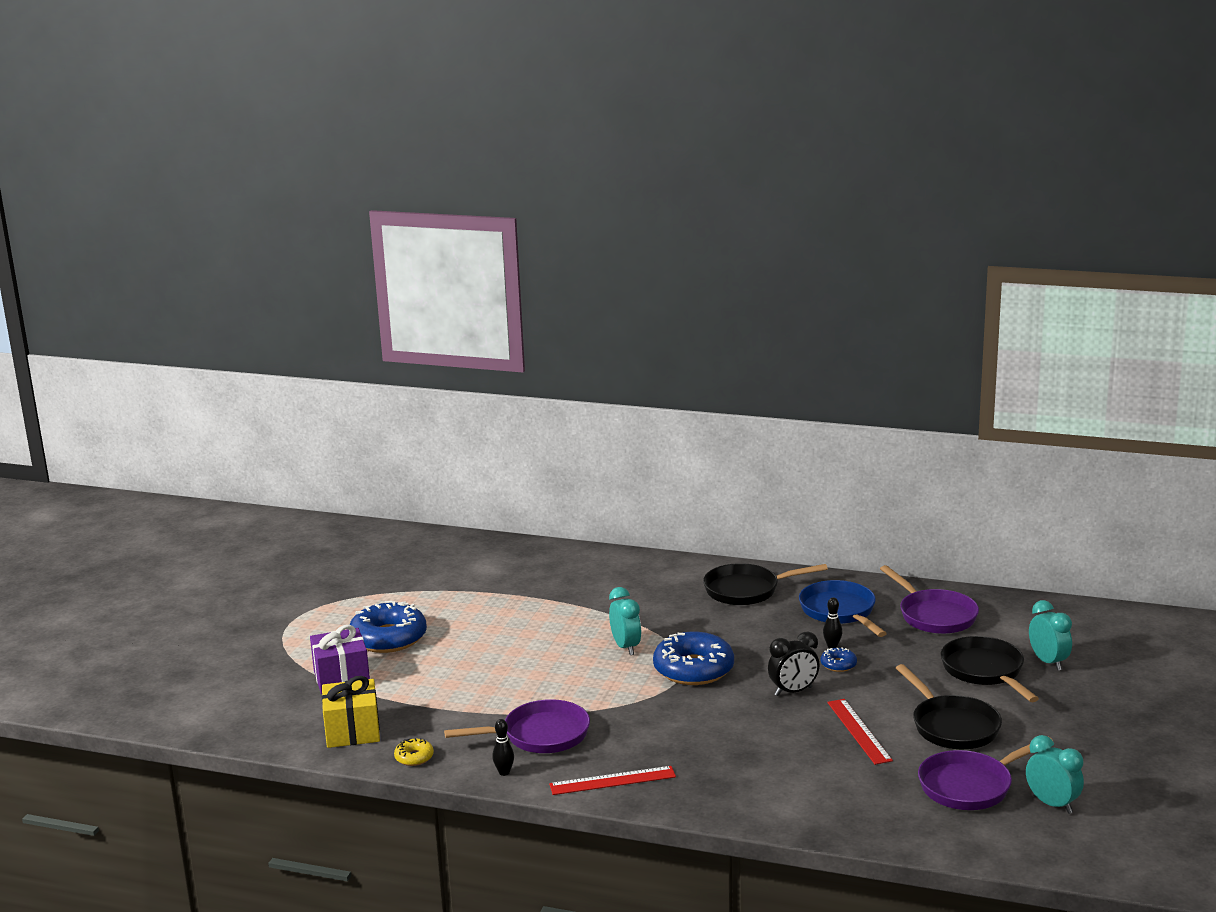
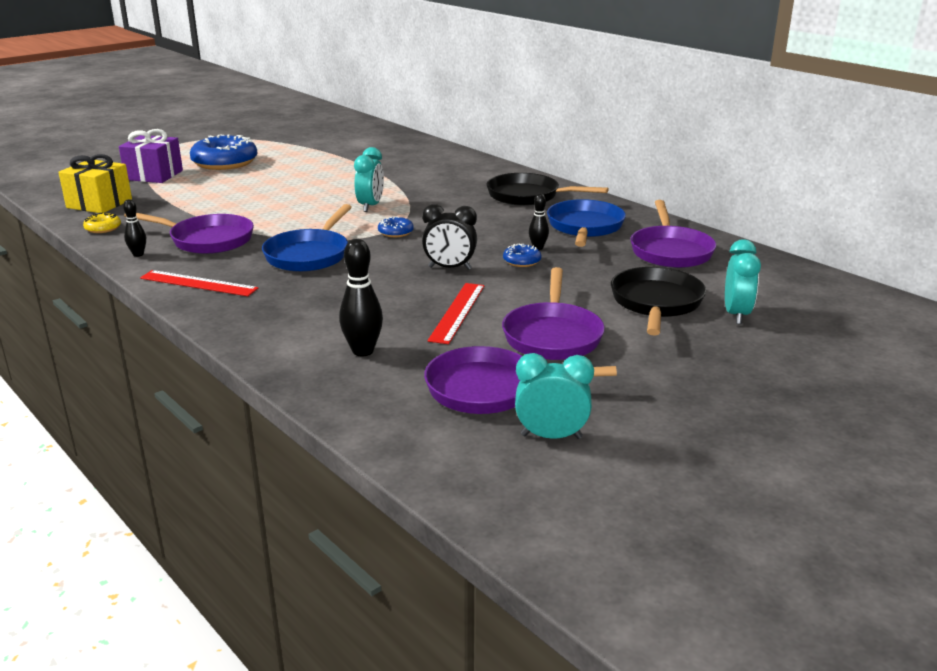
camera: 30 degrees right, 5 degrees up
blue donut [653,632,734,685] -> blue donut [378,216,414,237], size x0.45
black pan [896,664,1002,749] -> purple pan [502,267,605,360]
turquoise clock [1026,735,1084,814] -> turquoise clock turned 75 degrees counterclockwise [515,353,594,439]
none -> blue pan [262,204,352,272]
none -> black bowling pin [339,239,383,356]

